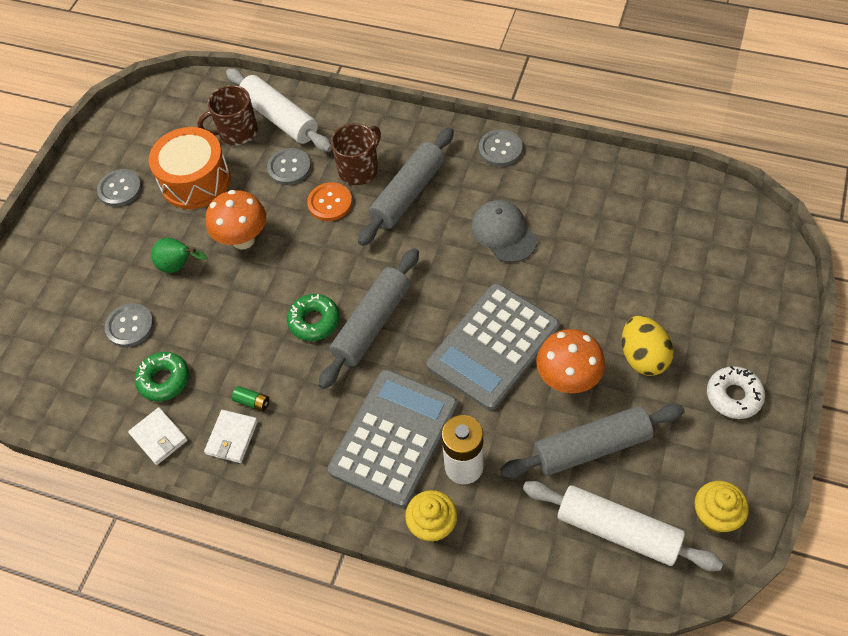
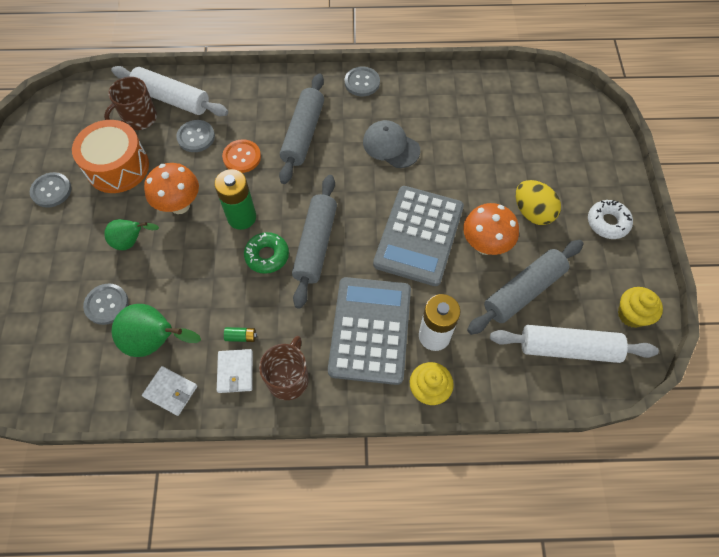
camera: 25 degrees left, 5 degrees up
green donut [135,352,189,402] -> green pear [111,304,201,357]
brown mug [331,123,381,185] -> brown mug moved to [259,336,309,400]
none -> green battery [214,169,256,230]

